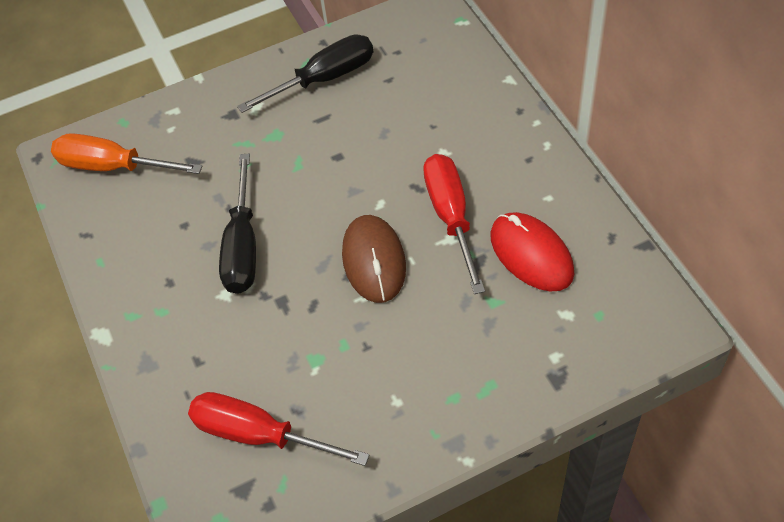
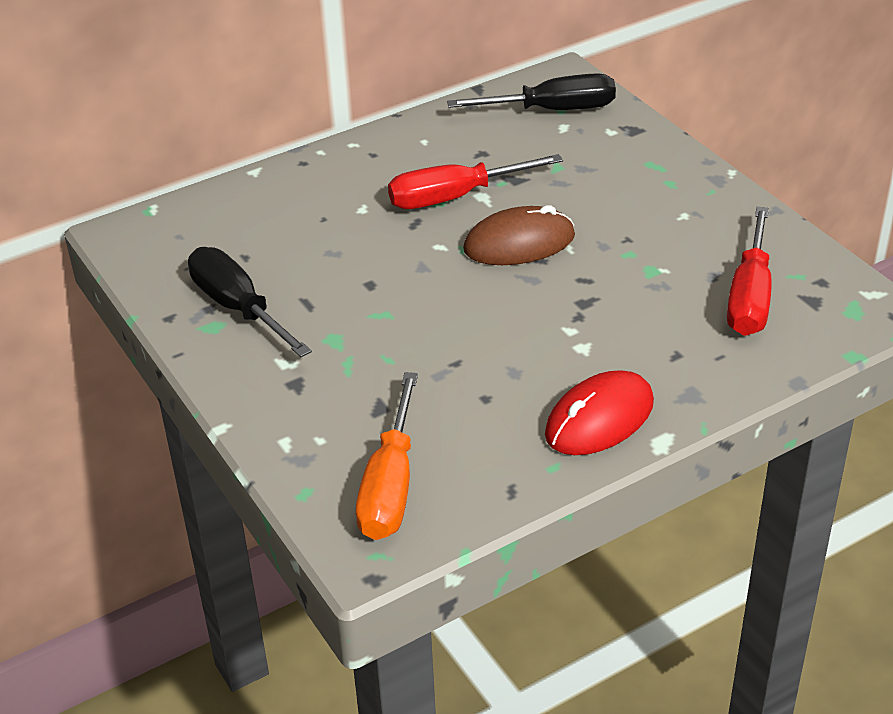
camera: 100 degrees left, 15 degrees down
black screwdriver [219,154,256,294] -> black screwdriver moved to [447,74,616,110]
red mouse [490,212,574,291] -> red mouse moved to [545,370,654,455]

